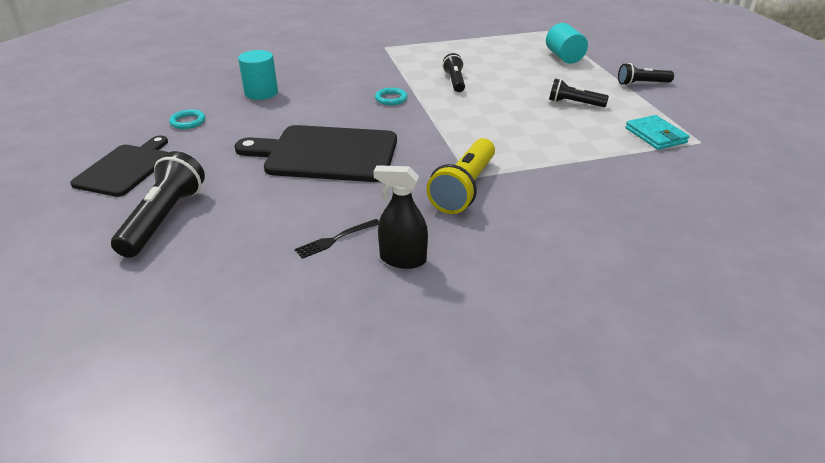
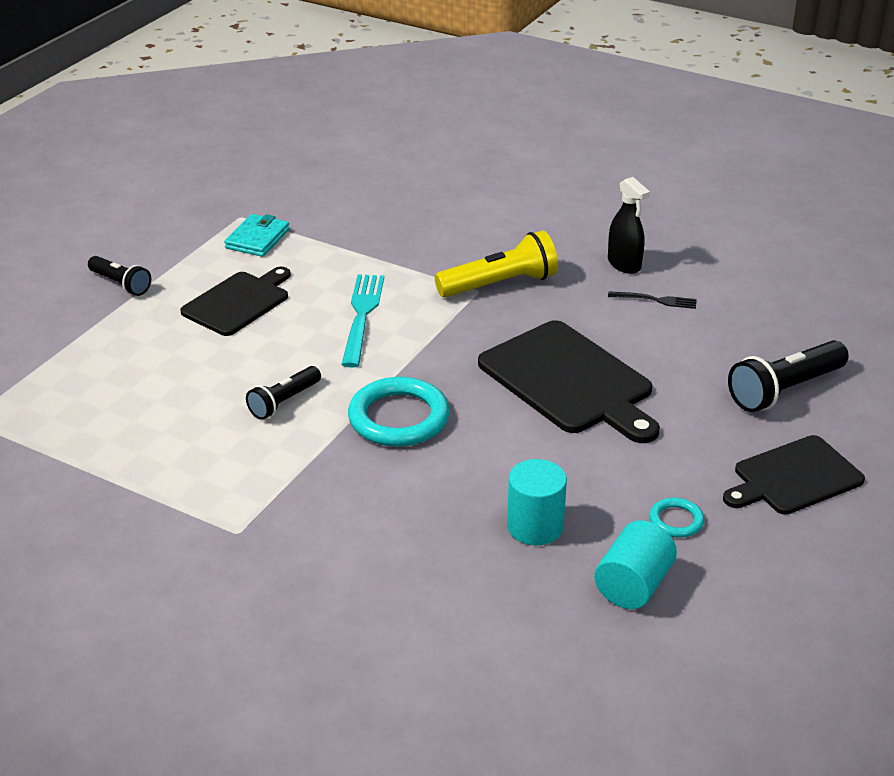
camera: 135 degrees left, 0 degrees up
turquoise ring [375,88,407,105] -> turquoise ring [348,377,450,447], size x2.03
turquoise cylinder [546,23,588,64] -> turquoise cylinder moved to [594,520,677,609]
black flashlight [549,79,609,107] -> black cutting board [180,267,291,336]
none -> turquoise fork [341,274,384,367]

